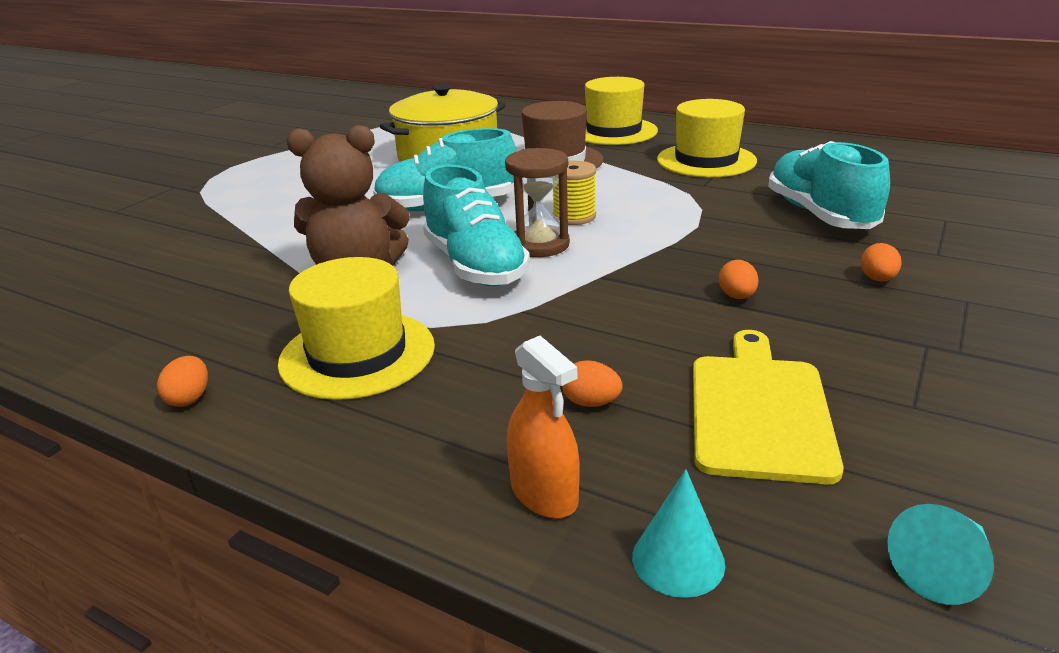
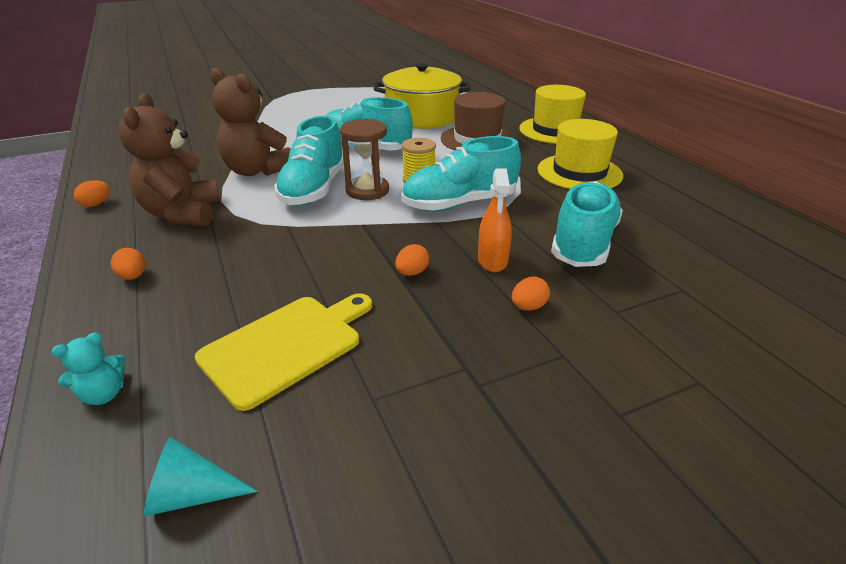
camera: 35 degrees right, 5 degrees up
yellow hat [278,257,435,400] -> brown teddy bear [118,93,220,226]
orange spray bottle [507,336,580,518] -> orange spray bottle moved to [478,168,512,272]
orange egg [562,360,623,407] -> orange egg moved to [111,248,145,280]
turquoise cone [632,469,725,598] -> turquoise teddy bear [52,333,126,405]
none -> turquoise shoe [401,136,521,211]

